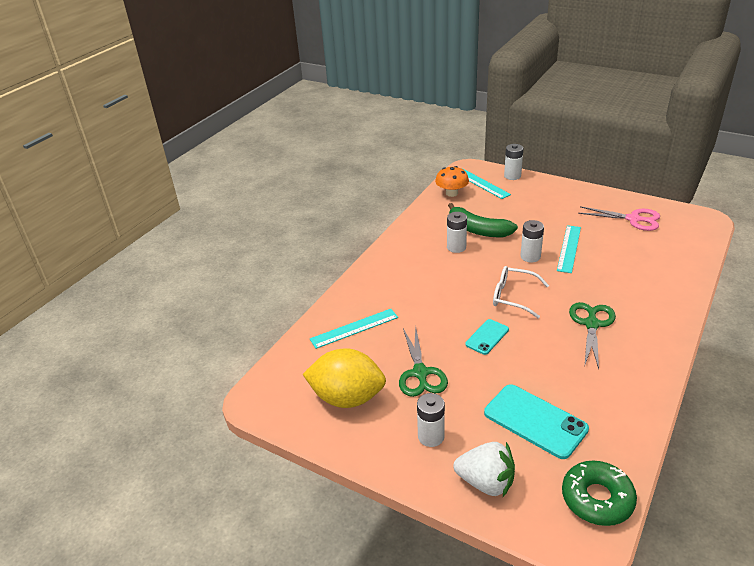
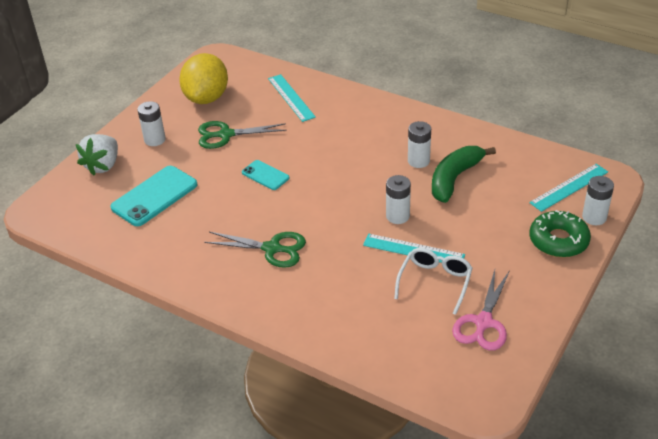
camera: 90 degrees right, 5 degrees up
orange mushroom [435,166,469,197] -> none
white glasses [493,266,549,318] -> white glasses moved to [394,248,473,315]
green donut [562,461,637,526] -> green donut moved to [530,210,591,257]

